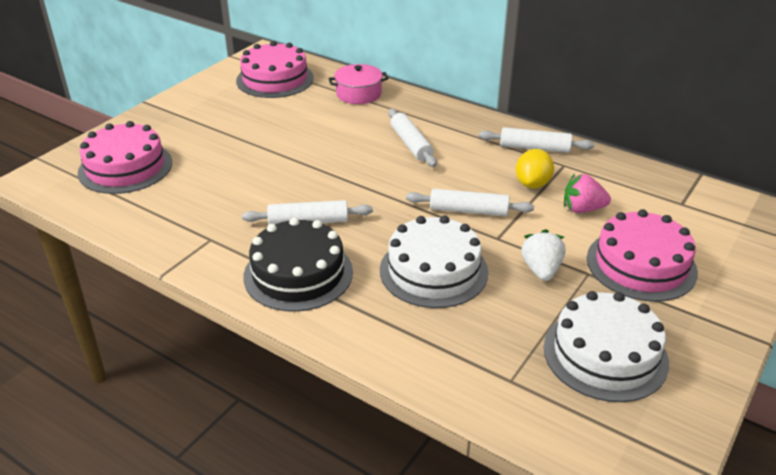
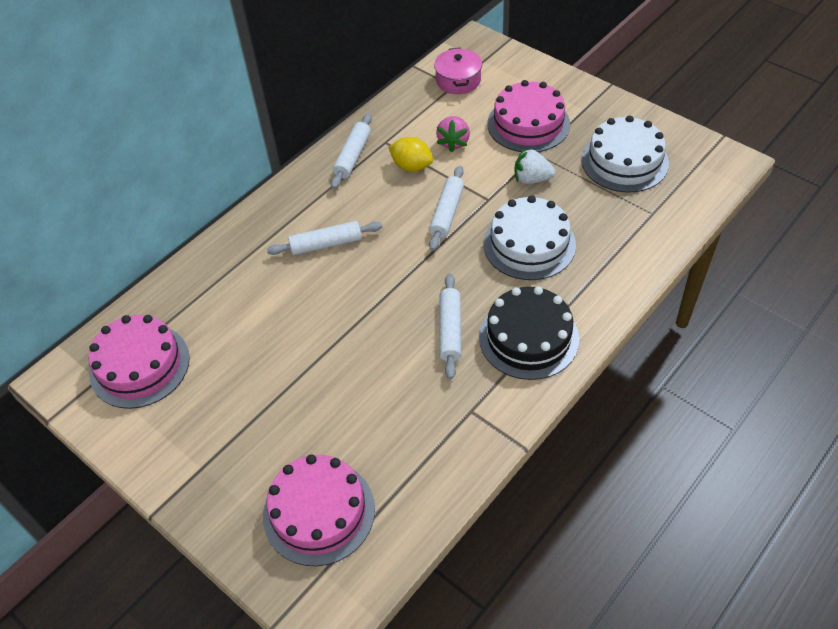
camera: 80 degrees left, 15 degrees up
pink pot [328,64,389,104] -> pink pot moved to [434,48,482,94]

